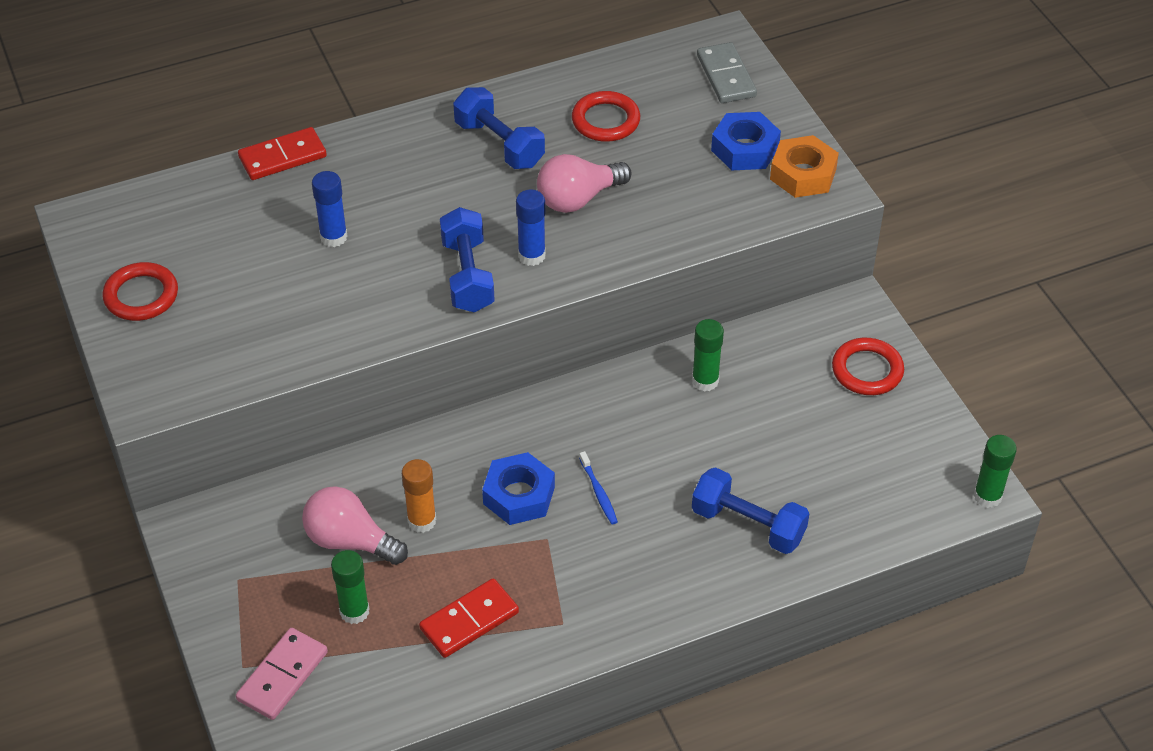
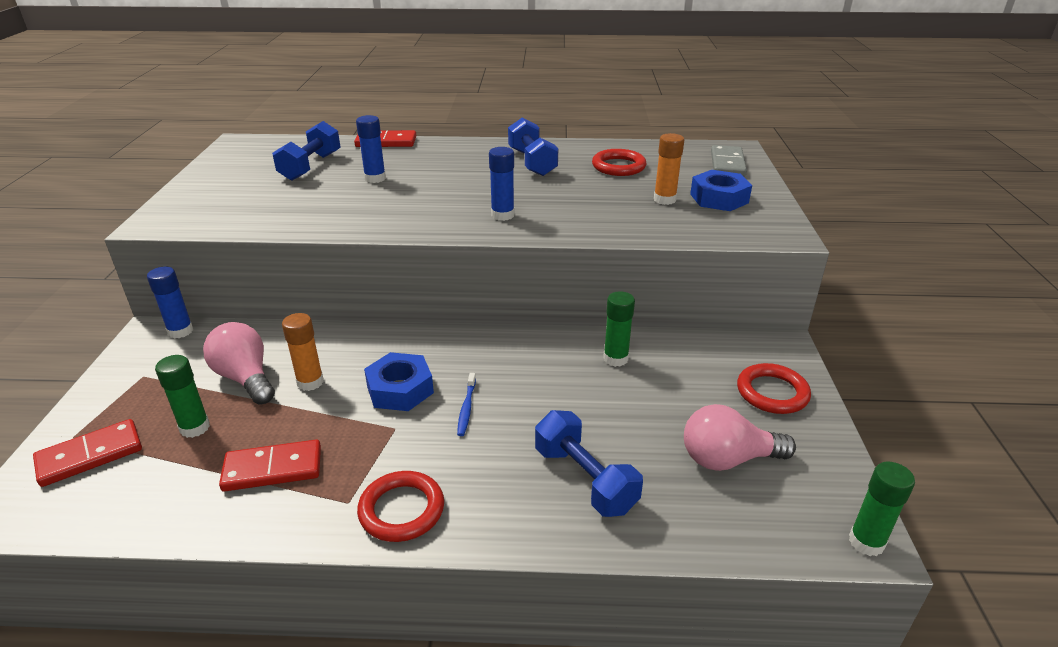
camera: 25 degrees right, 15 degrees down
red ring [102,262,178,321] -> red ring moved to [357,471,444,542]
pink domino [236,628,328,720] -> red domino [33,419,142,487]
blue dumbbell [440,207,495,313] -> blue dumbbell moved to [272,121,341,181]
pink light bulb [537,154,632,213] -> pink light bulb moved to [684,404,796,471]
orange nut [770,135,839,198] -> none
none -> blue glue stick [147,267,193,339]
none -> orange glue stick [654,133,684,205]

